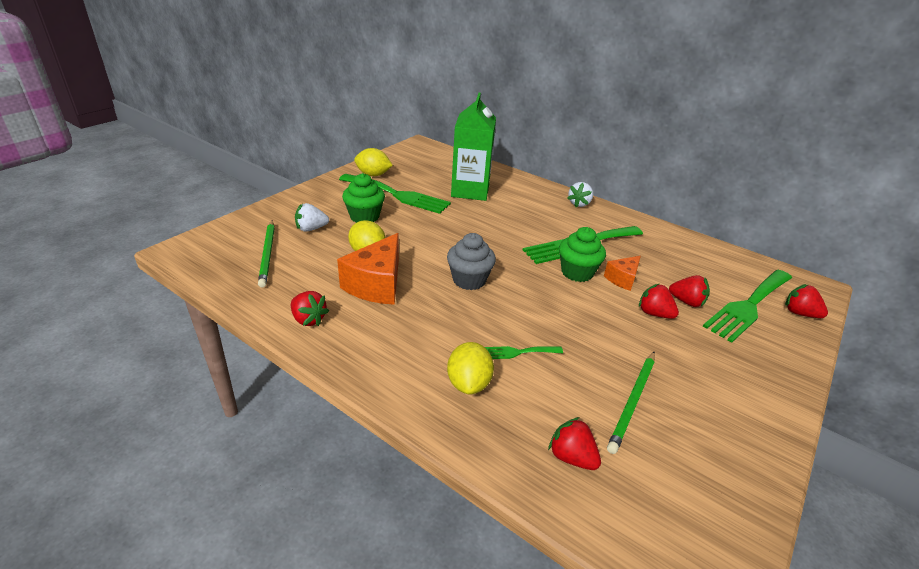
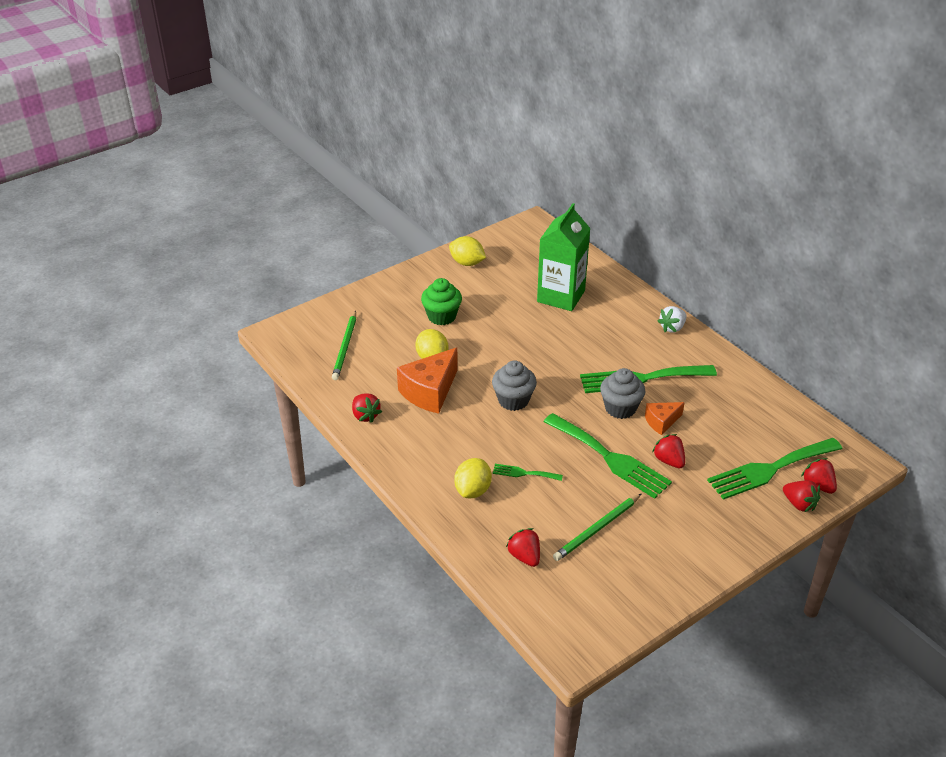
camera: 20 degrees right, 5 degrees up
white strawberry [295,203,329,232] -> none
green fork [339,174,451,214] -> green fork moved to [543,413,672,499]
green cupcake [559,227,606,282] -> grey cupcake [600,368,645,419]
red strawberry [669,275,710,307] -> red strawberry moved to [783,480,820,512]

